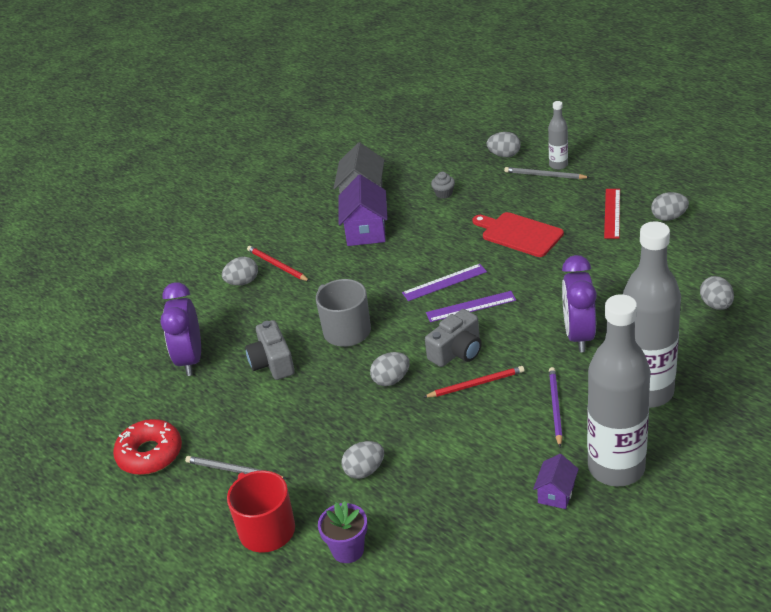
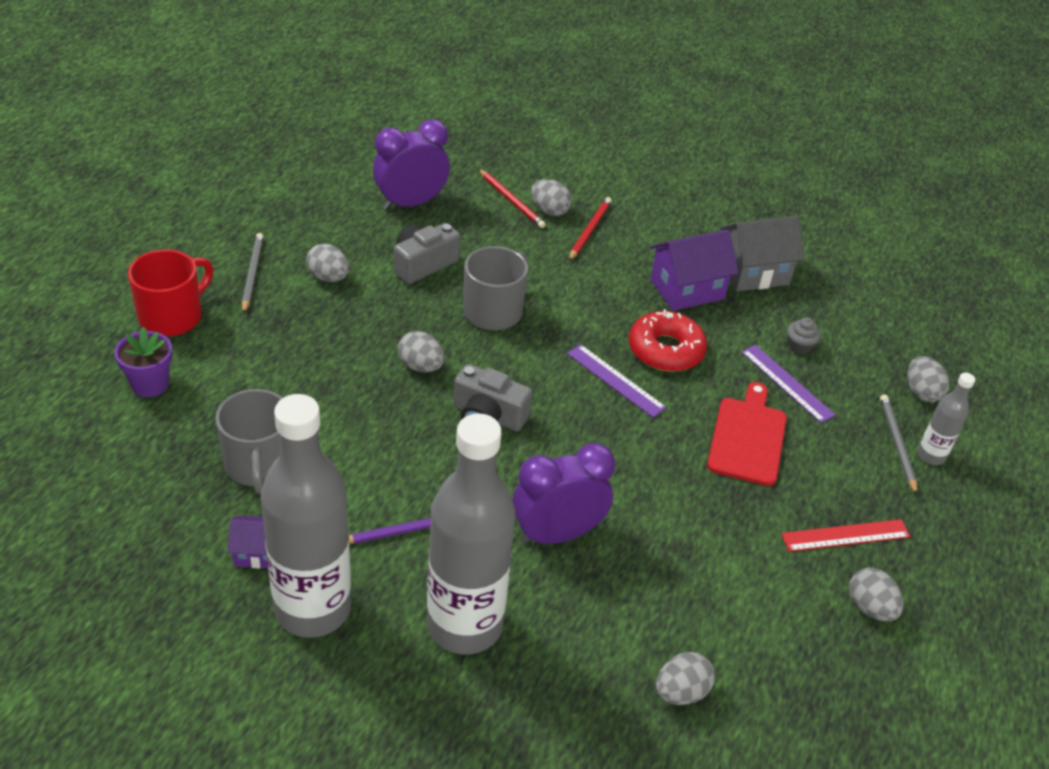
camera: 60 degrees right, 5 degrees up
red donut [113,419,182,475] -> red donut moved to [629,309,707,372]
grey egg [341,441,384,479] -> grey egg moved to [306,244,349,282]
red pencil [424,366,524,397] -> red pencil moved to [478,168,546,228]
purple ruler [426,291,516,322] -> purple ruler moved to [741,345,836,423]
none -> grey mug [215,389,283,494]

